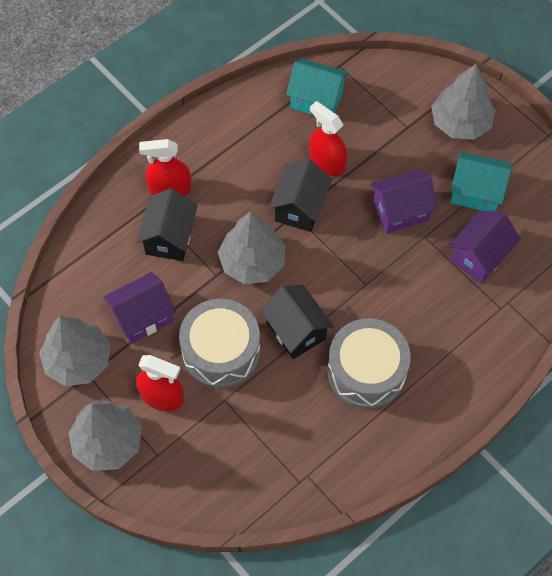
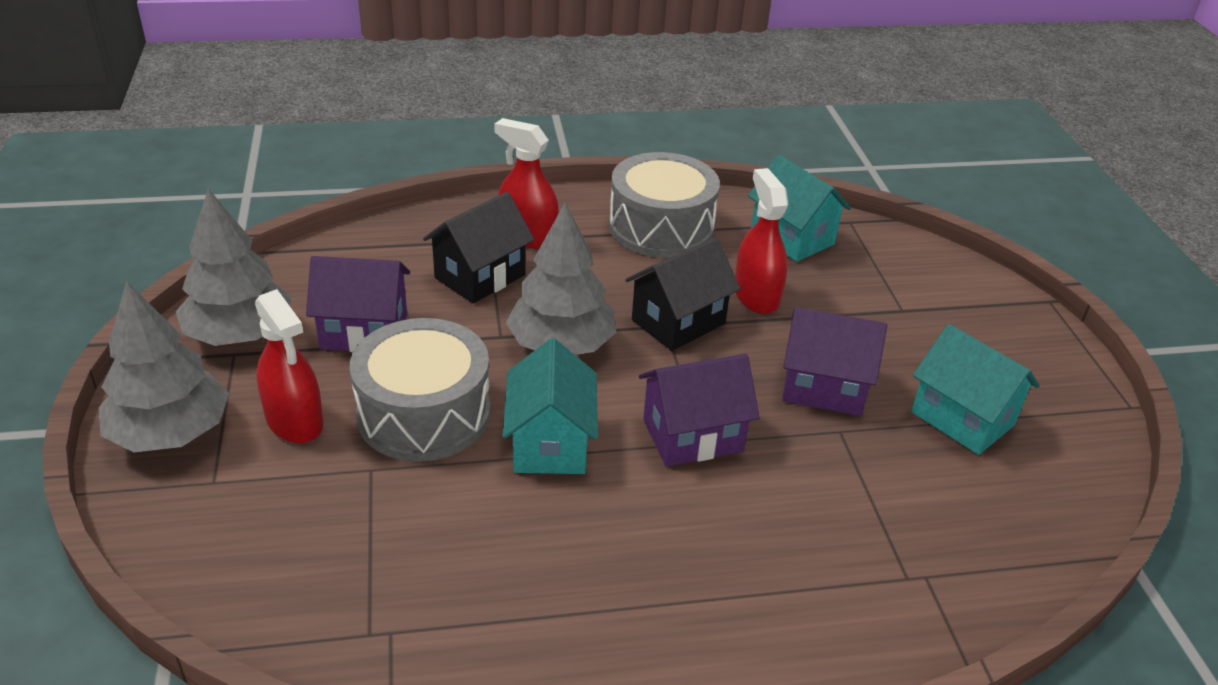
camera: 30 degrees right, 25 degrees down
black house [260,285,334,359] -> turquoise house [502,338,598,474]
grey drum [327,318,411,409] -> grey drum moved to [609,152,720,258]
grey tree [431,64,496,140] -> none
purple house [448,211,520,283] -> purple house moved to [639,354,760,466]

